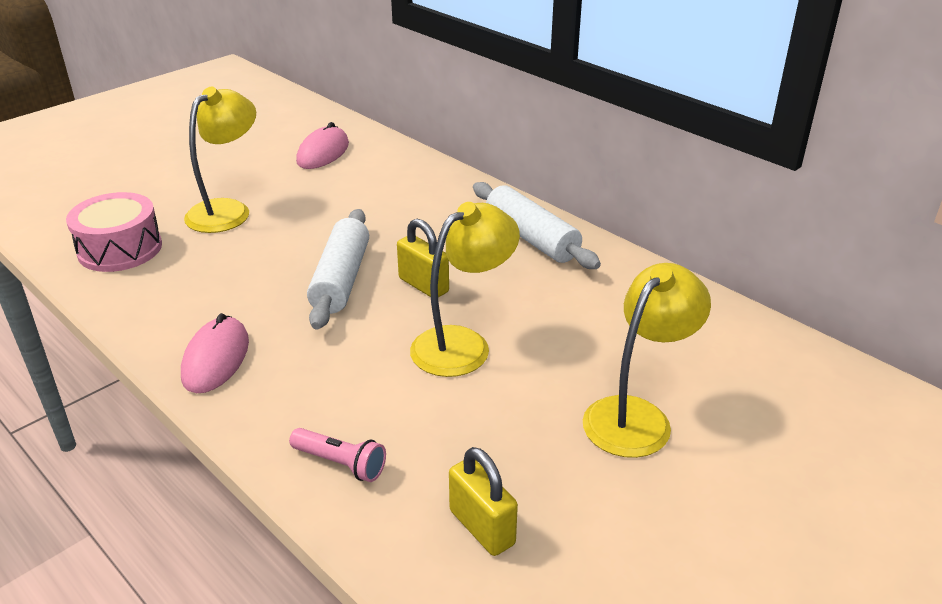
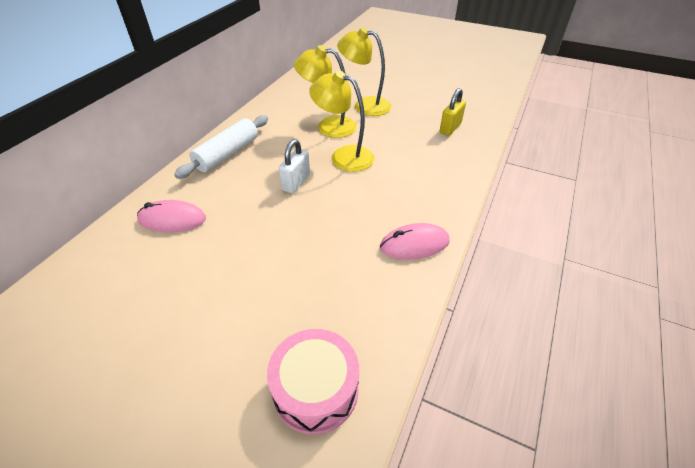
camera: 110 degrees left, 10 degrees up
yellow lamp [184,87,256,233] -> yellow lamp moved to [294,45,357,138]
pink flashlight [289,428,386,482] -> none
pink mouse [296,122,349,169] -> pink mouse moved to [137,200,206,232]
white rolling pin [307,209,369,330] -> none
yellow padlock [397,219,449,297] -> white padlock [279,139,310,193]

